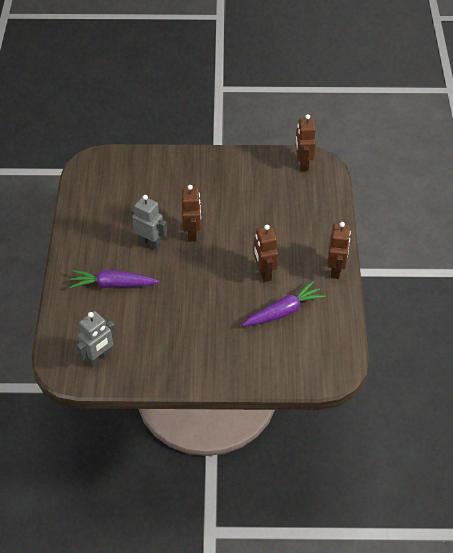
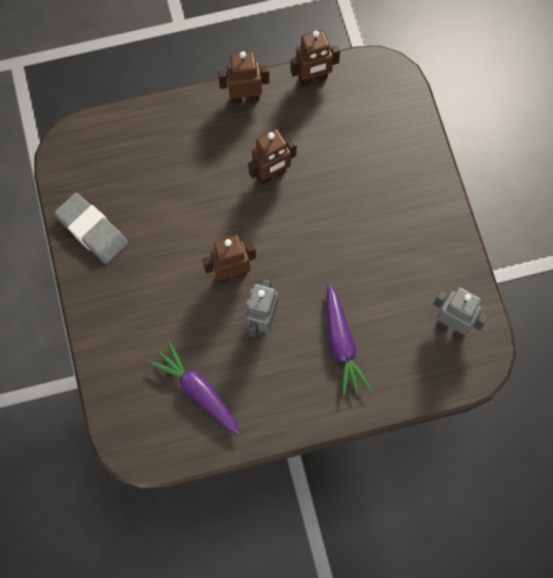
camera: 105 degrees left, 20 degrees up
purple carrot [242,281,326,326] -> purple carrot moved to [148,342,241,435]
brown robot [295,114,316,171] -> brown robot moved to [290,30,340,86]
none -> grey eraser [54,193,128,264]

